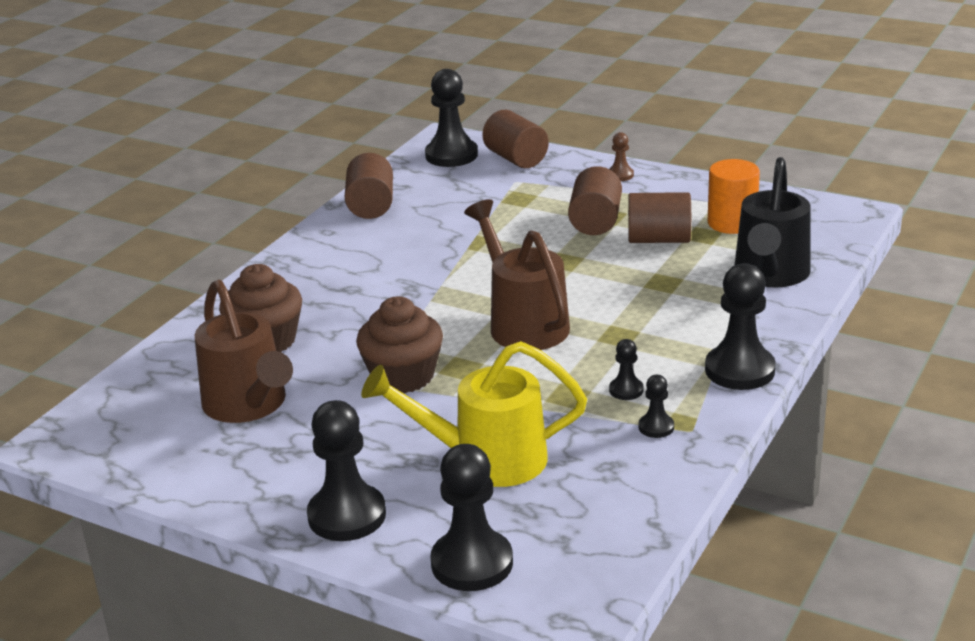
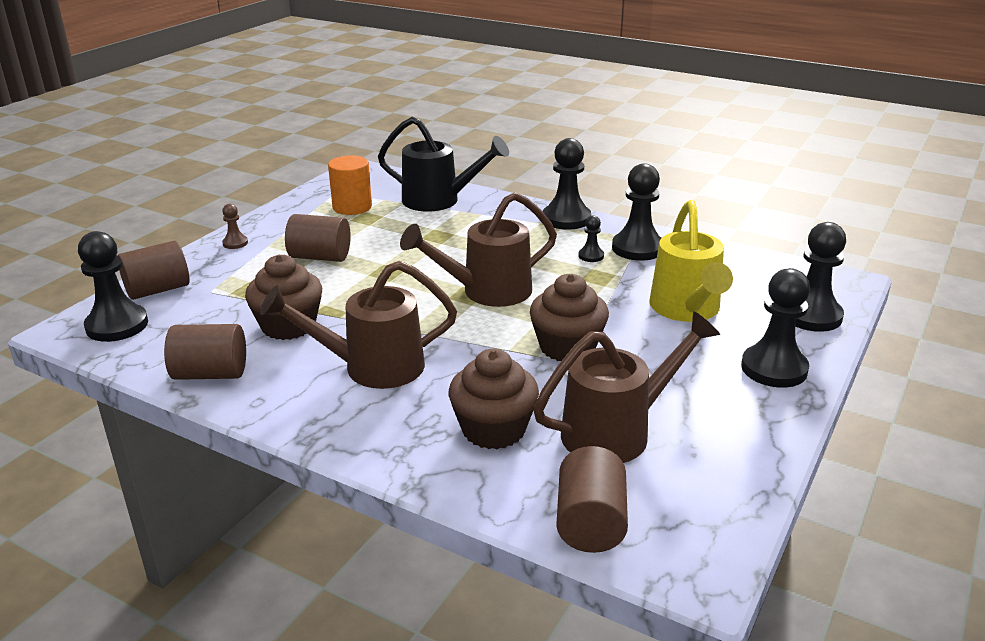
camera: 90 degrees left, 0 degrees up
brown cylinder [628,192,691,243] -> brown cylinder moved to [556,446,628,553]
black pawn [638,375,674,438] -> black pawn [612,163,661,261], size x2.06
none -> brown cupcake [245,255,322,340]
none -> brown watering can [260,261,457,389]

